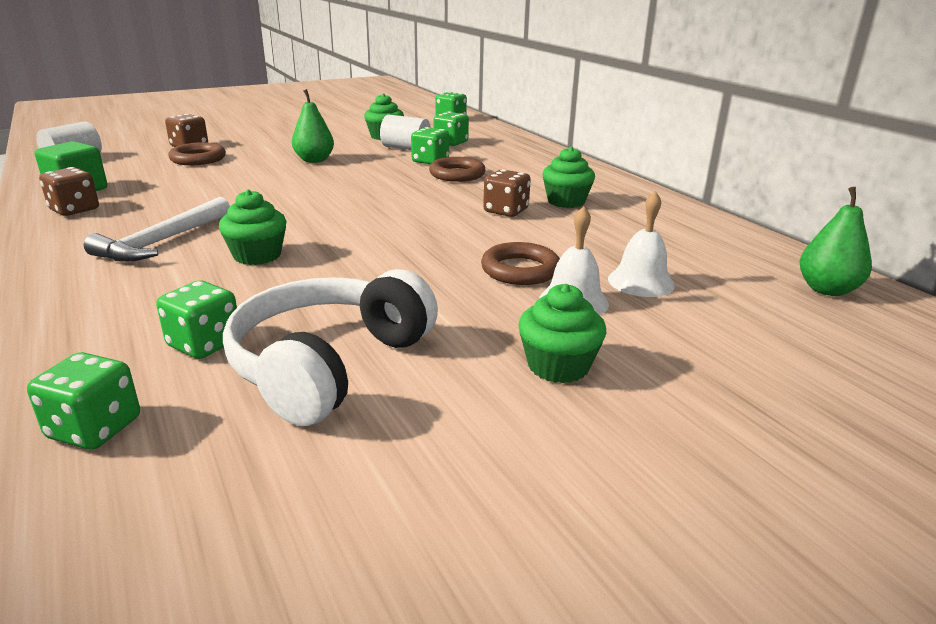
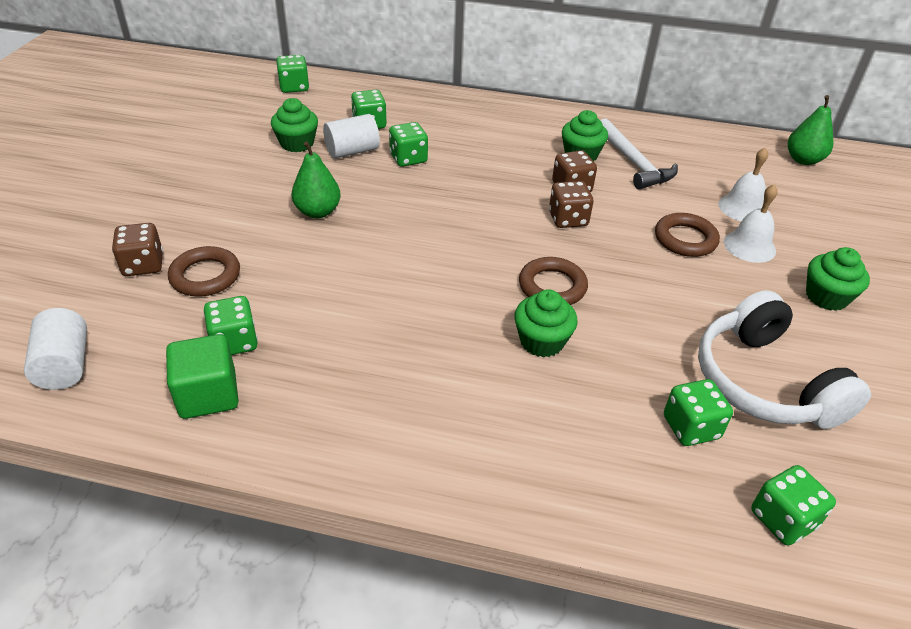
camera: 50 degrees left, 15 degrees up
brown dice [39,167,99,216] -> brown dice moved to [549,181,593,228]
white hammer [84,197,230,262] -> white hammer moved to [600,119,678,189]
brown ring [429,157,486,182] -> brown ring moved to [519,257,588,305]
none -> green dice [203,296,258,355]

